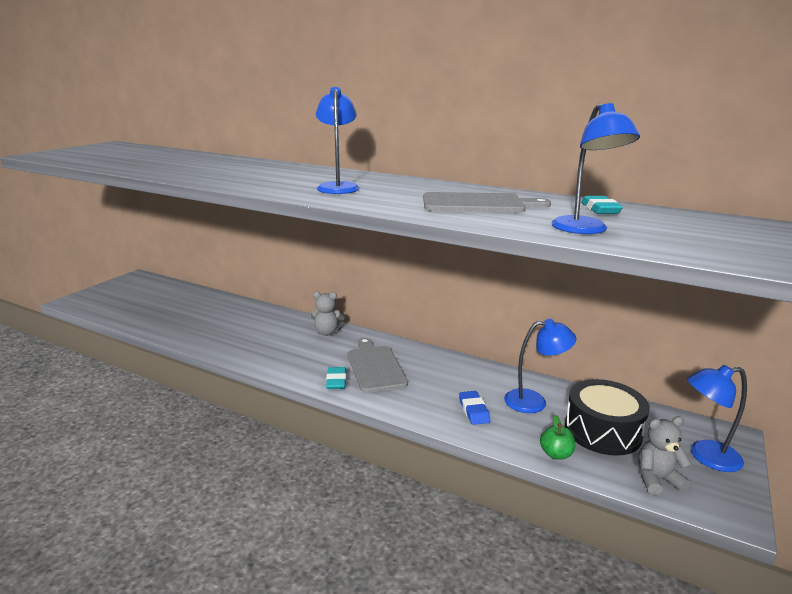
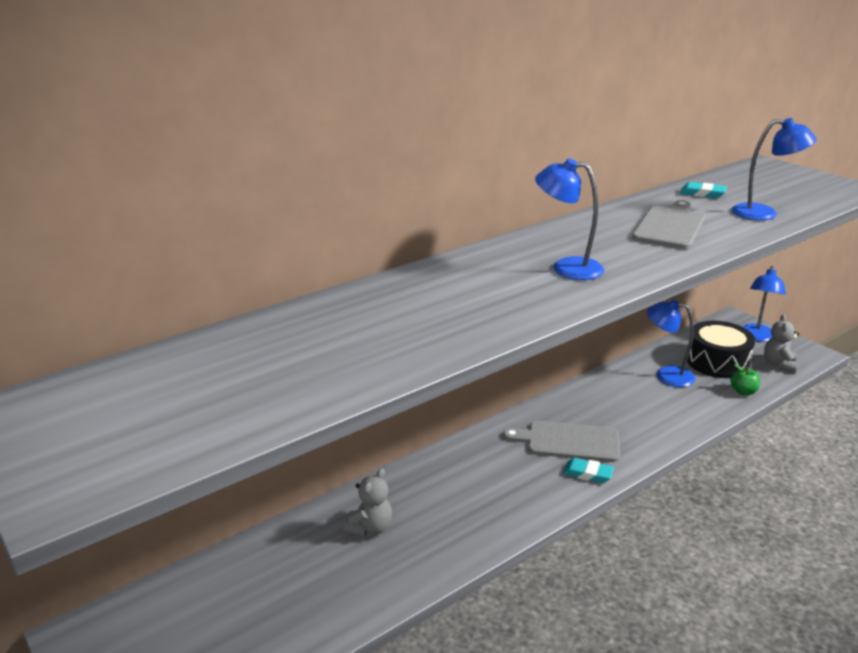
camera: 65 degrees left, 5 degrees up
grey teddy bear [311,291,345,336] -> grey teddy bear moved to [344,468,392,536]
blue eraser [459,391,491,425] -> none
blue lamp [504,319,576,413] -> blue lamp turned 90 degrees counterclockwise [647,299,695,387]

